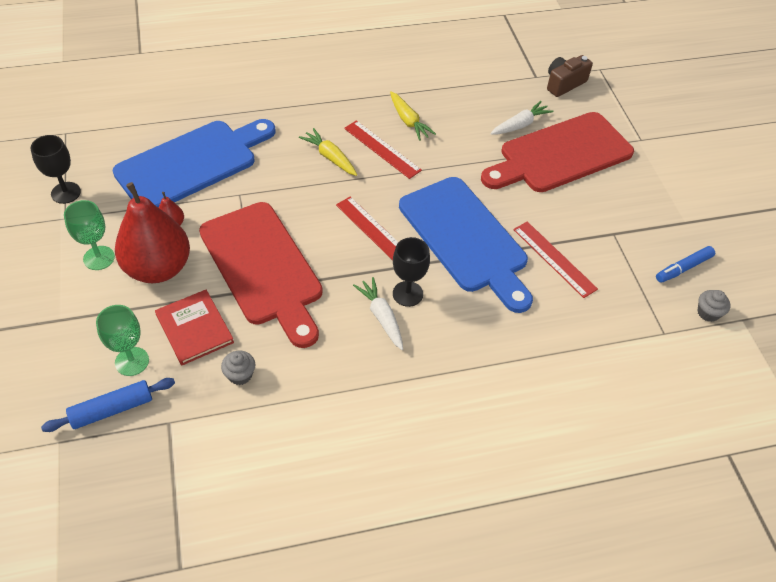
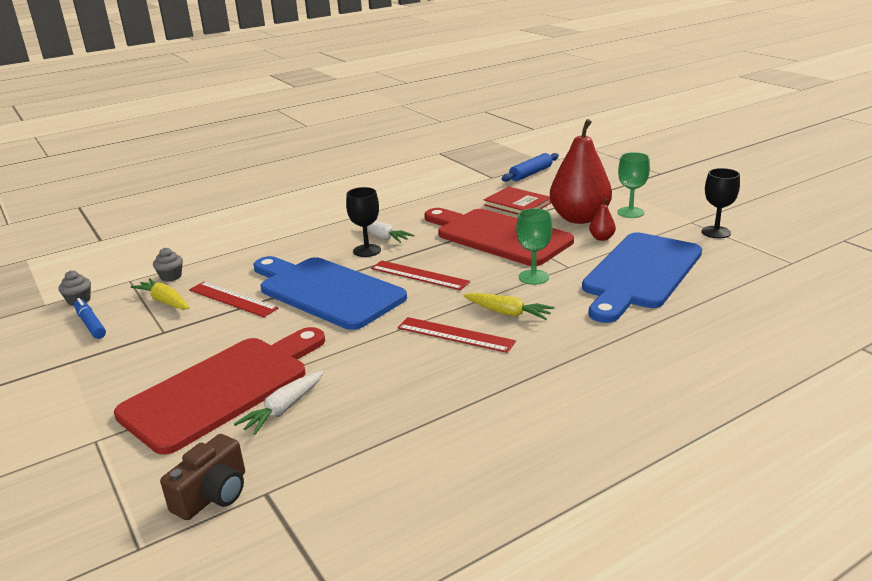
camera: 165 degrees right, 25 degrees down
green goblet [96,305,149,376] -> green goblet moved to [516,208,552,285]
grey cupcake [221,351,255,385] -> grey cupcake moved to [153,248,183,282]
yellow carrot [390,92,436,141] -> yellow carrot moved to [131,278,189,310]
blue marker [656,246,715,283] -> blue marker turned 75 degrees counterclockwise [74,298,106,339]

